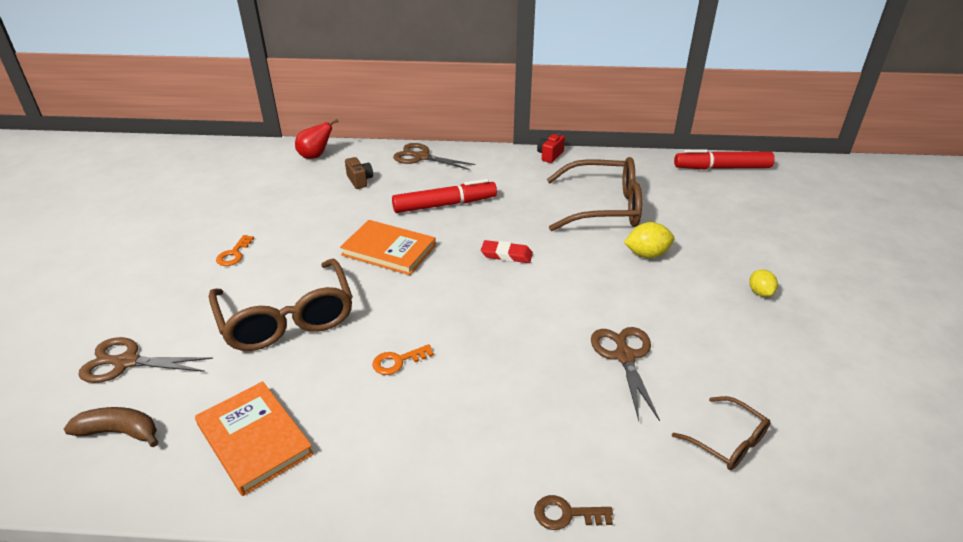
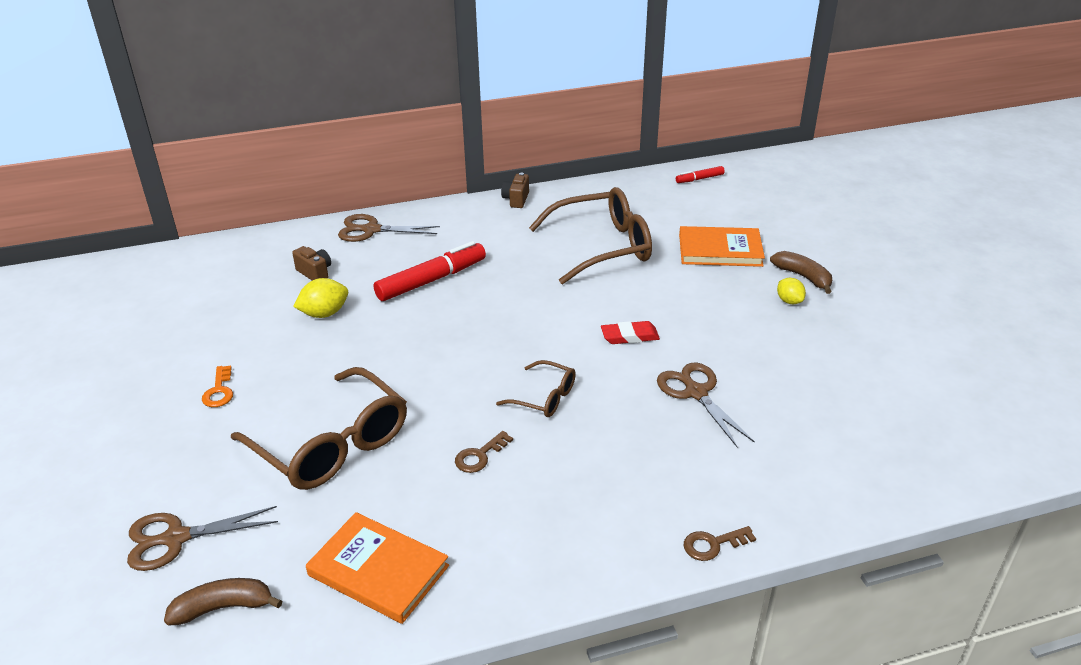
camera: 20 degrees left, 0 degrees up
red pear [295,119,339,159] -> none
orange book [340,220,436,275] -> orange book moved to [679,226,765,267]
orange key [372,344,434,375] -> brown key [455,431,513,473]
red eraser [481,240,533,263] -> red eraser moved to [601,321,660,344]
red camera [537,133,565,163] -> brown camera [501,172,529,208]
yellow lemon [624,222,674,258] -> yellow lemon moved to [293,278,348,318]
brown glasses [672,396,770,470] -> brown glasses moved to [496,360,576,417]
red marker [674,149,775,170] -> red marker [676,166,725,183], size x0.50
none -> brown banana [770,251,832,294]

